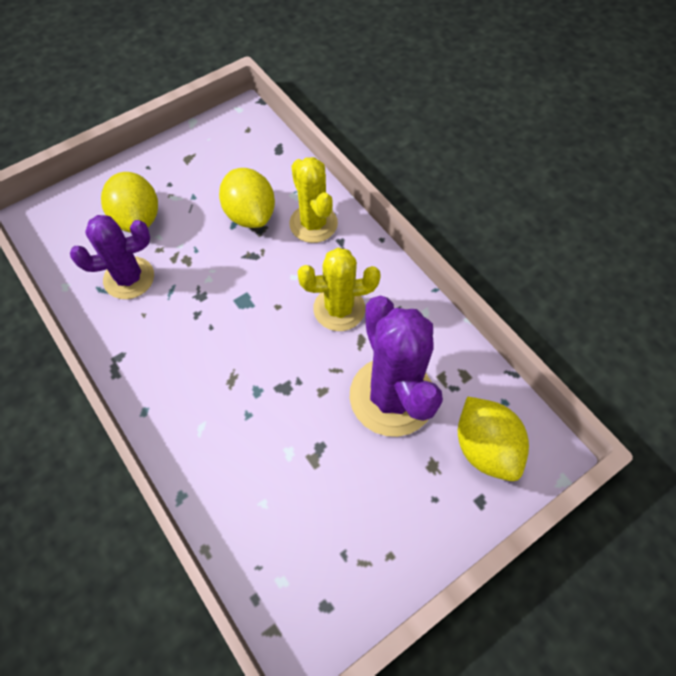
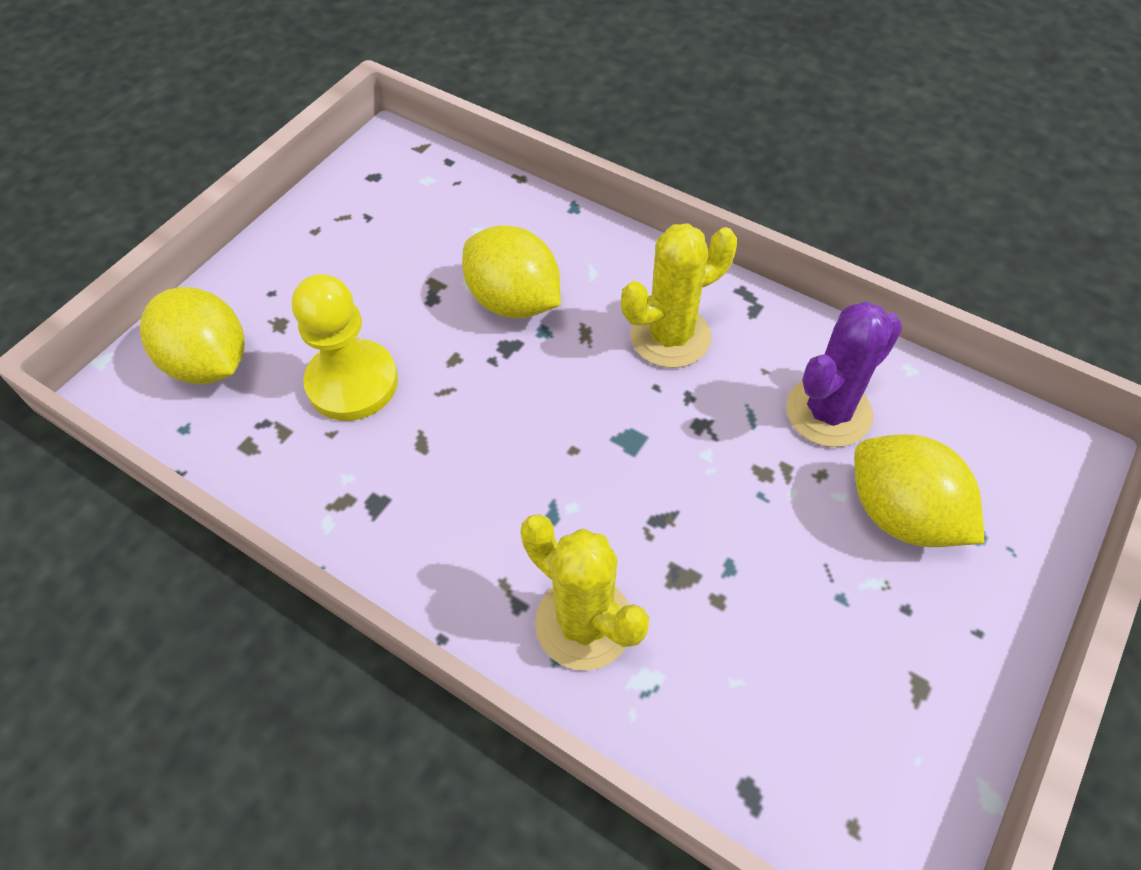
camera: 160 degrees right, 5 degrees down
yellow lemon [219,168,275,228] -> yellow lemon moved to [462,225,561,318]
yellow cactus [298,248,381,331] -> yellow cactus moved to [621,223,737,368]
purple cactus [350,296,443,437] -> yellow pawn [292,274,398,421]

